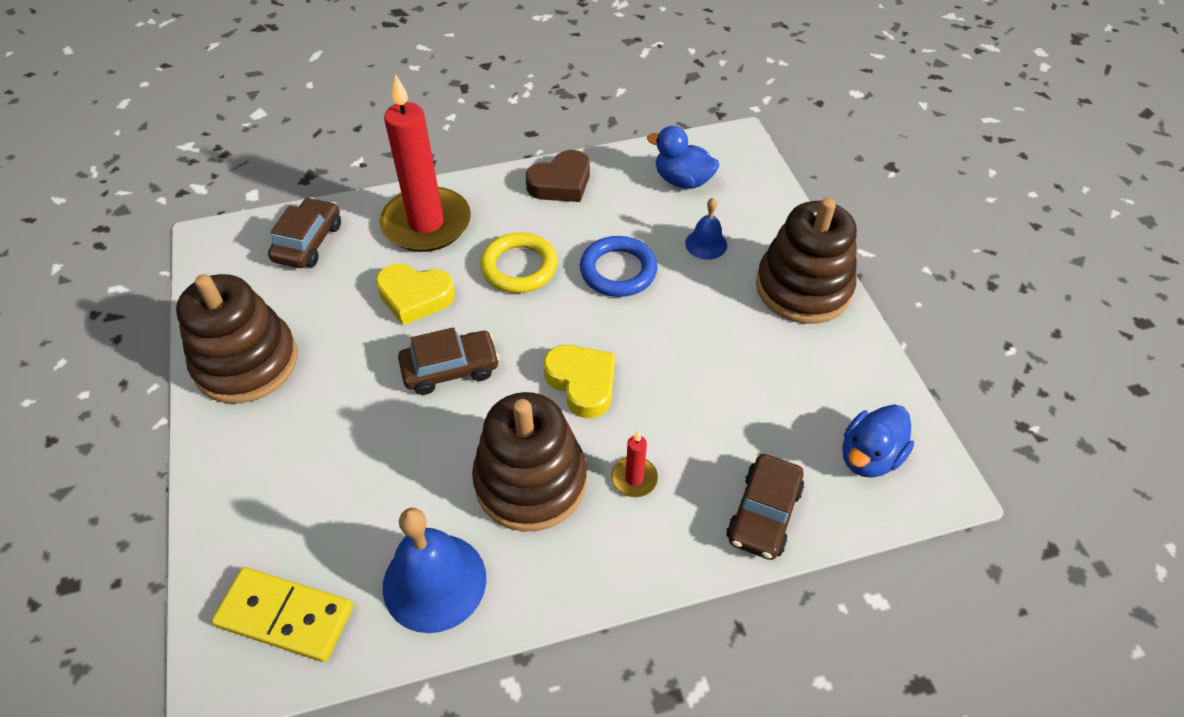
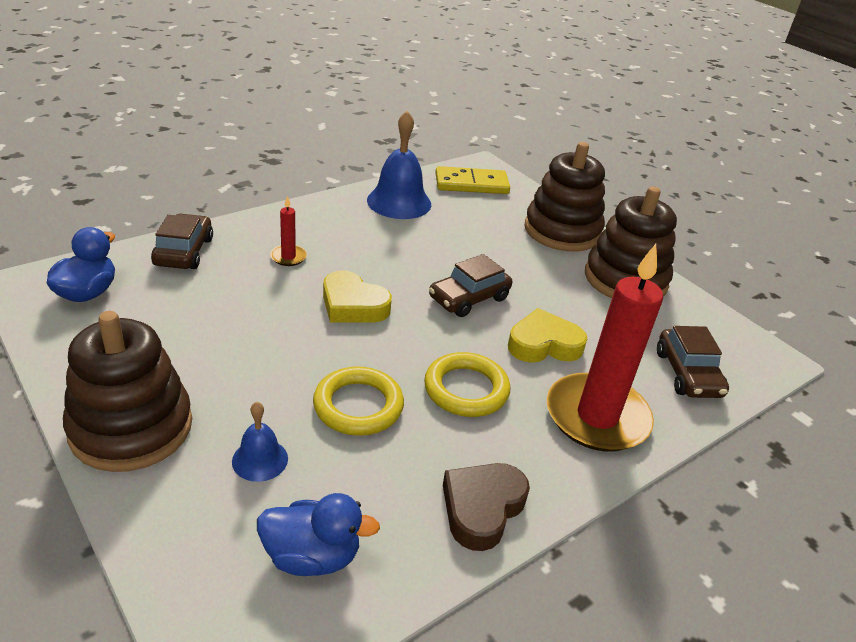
camera: 155 degrees right, 15 degrees down
brown stacking toy [472,392,587,531] -> brown stacking toy moved to [525,142,605,252]
blue ring [580,236,658,297] -> yellow ring [313,366,404,436]

